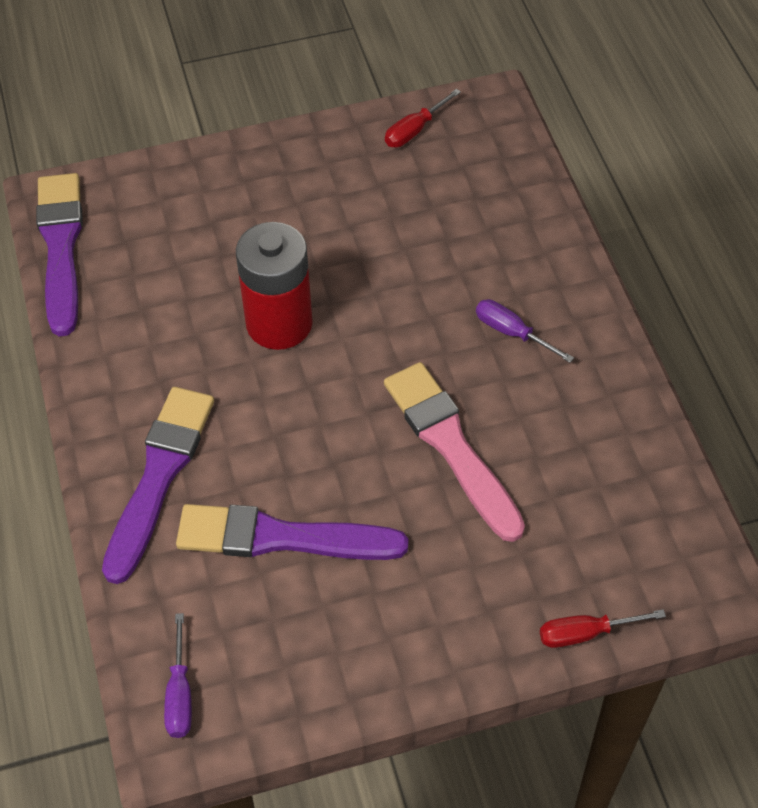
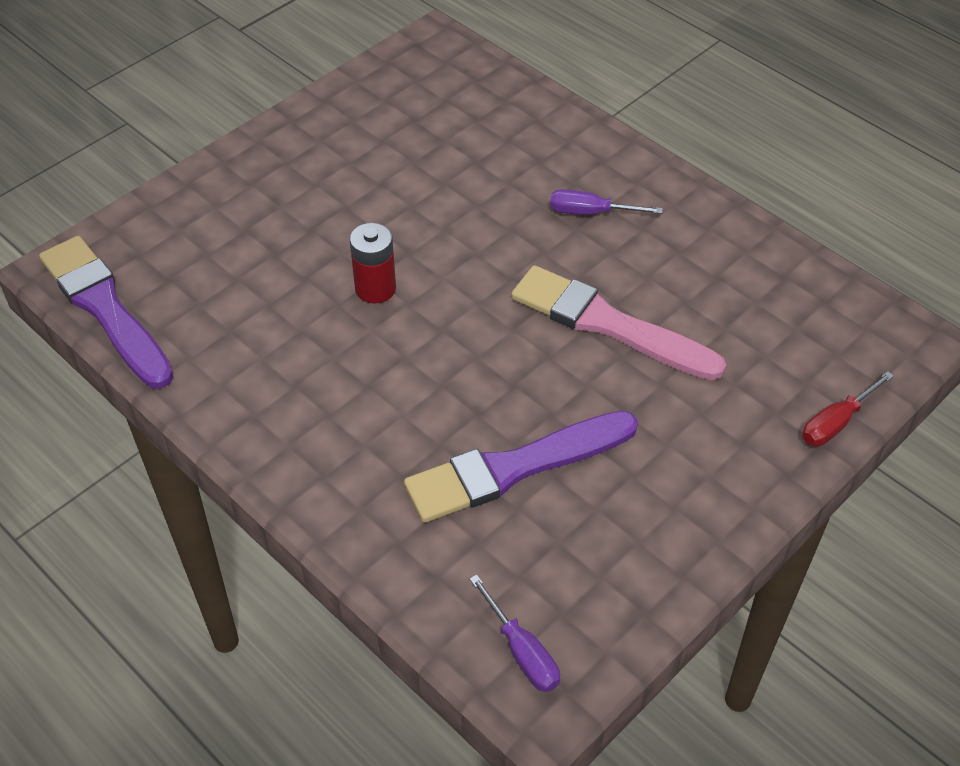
camera: 30 degrees left, 5 degrees down
purple brush [102,387,214,584] -> none
red battery [236,222,313,350] -> red battery [350,223,396,304], size x0.58
red screwdriver [385,89,461,147] -> none

